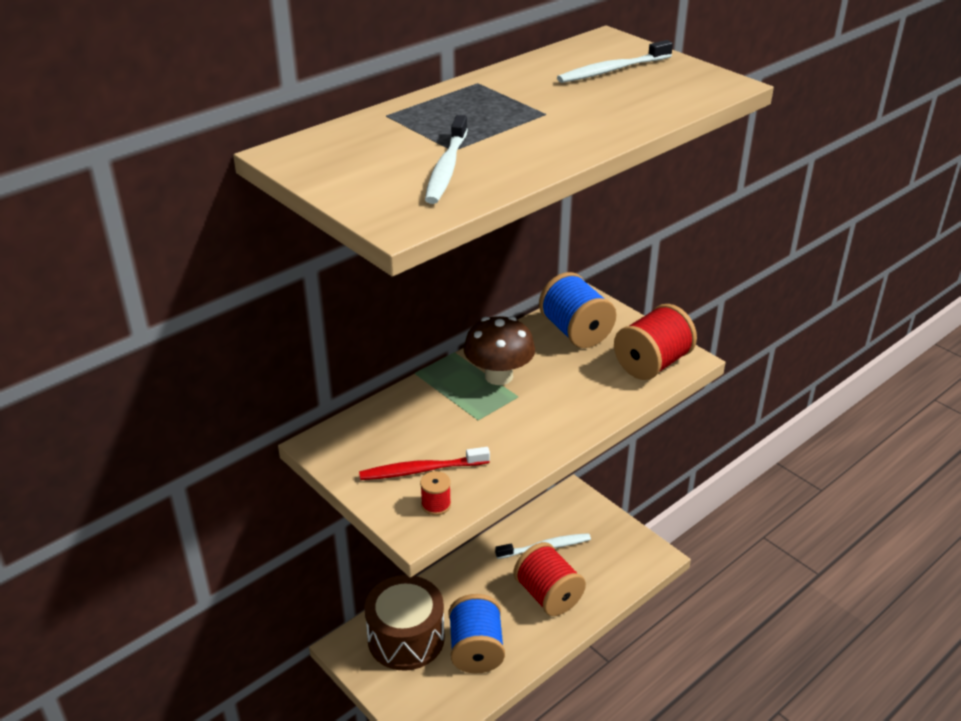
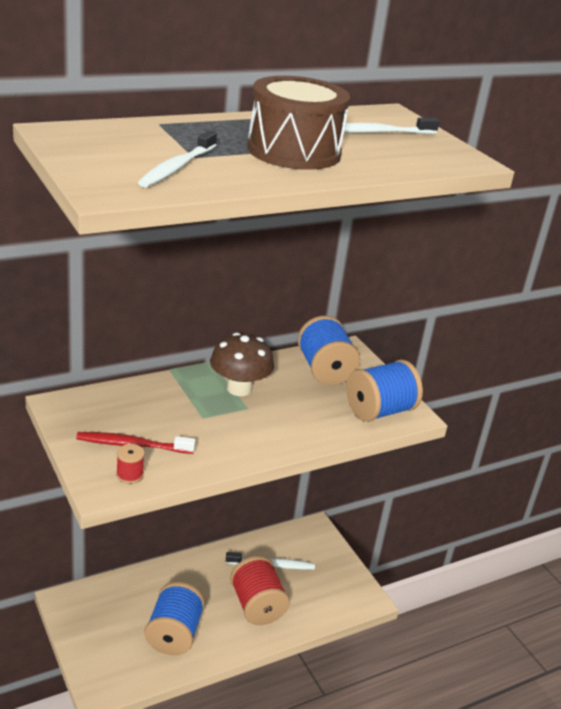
camera: 10 degrees right, 5 degrees down
brown drum [364,575,445,671] -> brown drum moved to [247,76,350,170]
red spool [614,304,697,380] -> blue spool [346,360,423,422]

